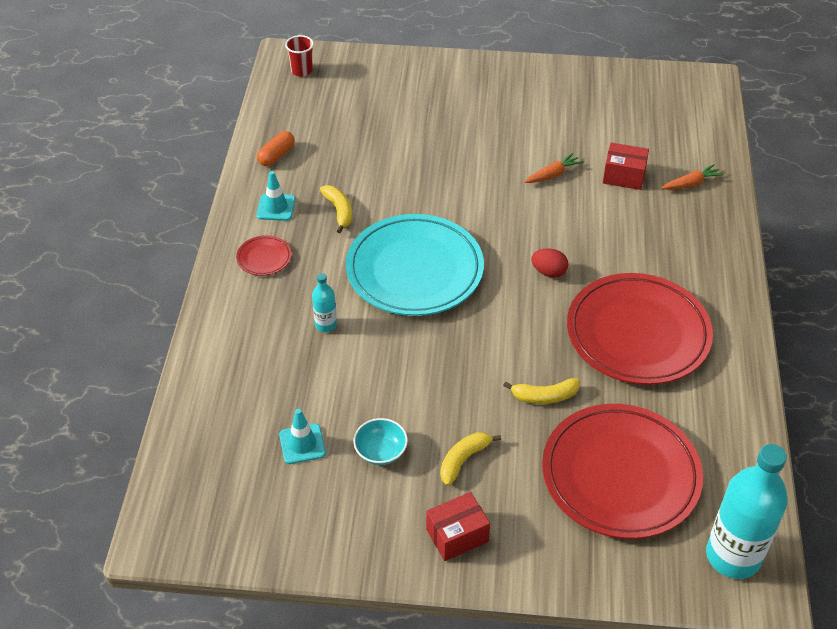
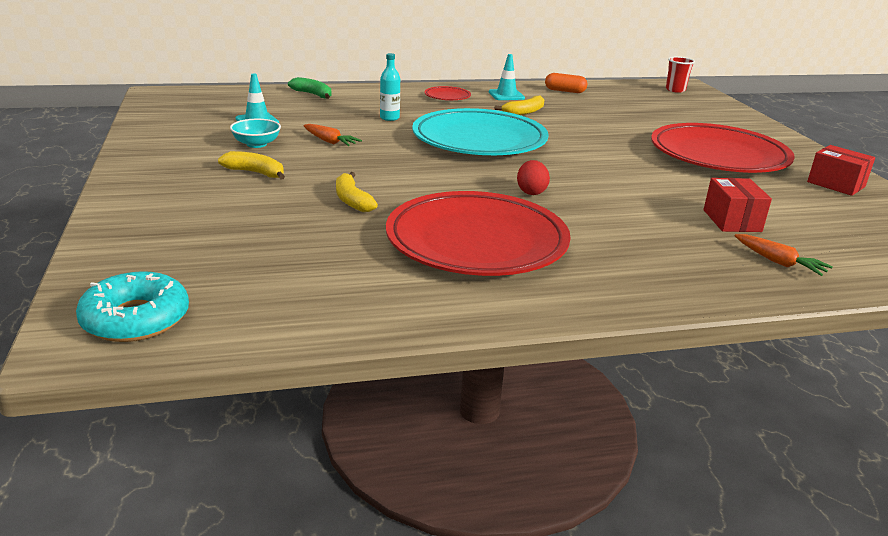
camera: 70 degrees right, 20 degrees down
red box [426,492,490,561] -> red box moved to [807,145,875,196]
orange carrot [524,153,584,183] -> orange carrot moved to [303,124,362,146]
red plate [542,404,703,539] -> red plate moved to [651,123,795,173]
turquoise bottle [706,444,788,579] -> turquoise donut [76,271,189,342]
none -> green banana [288,77,331,99]

